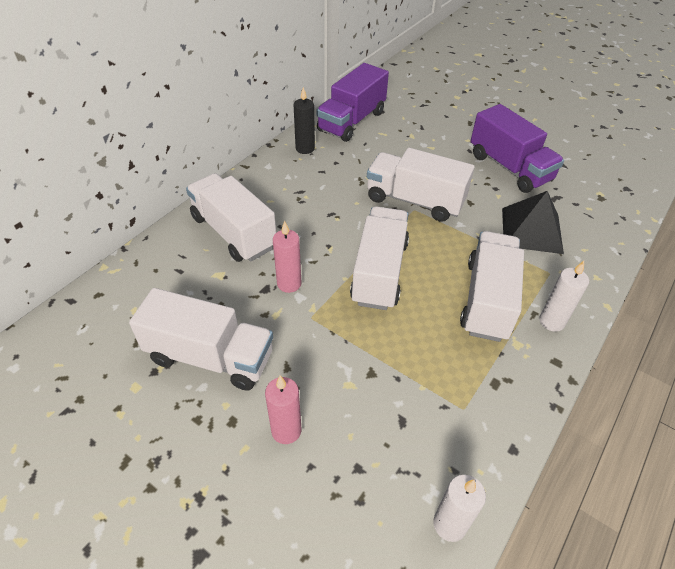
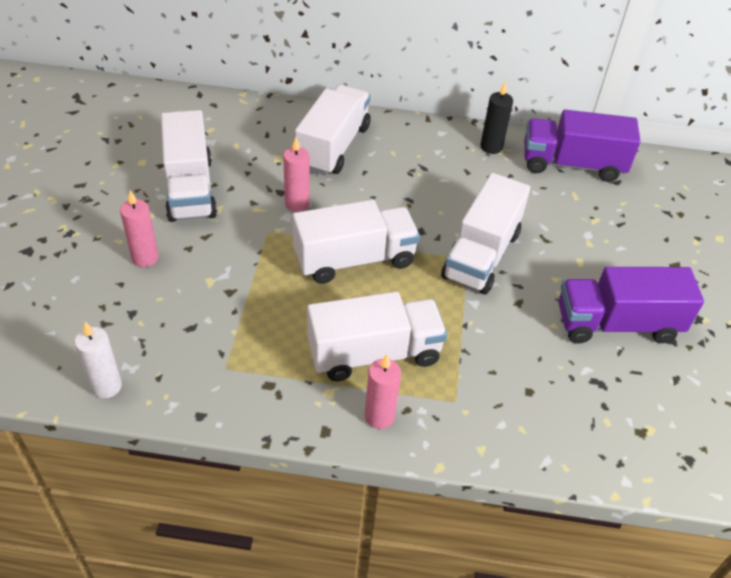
camera: 60 degrees right, 0 degrees up
white truck [367,148,475,222] -> white truck turned 150 degrees counterclockwise [441,173,530,295]
purple truck [470,104,564,193] -> purple truck turned 60 degrees clockwise [558,267,704,344]
black pyramid [502,191,564,254] -> none
white candle [539,261,589,332] -> pink candle [365,354,401,429]

